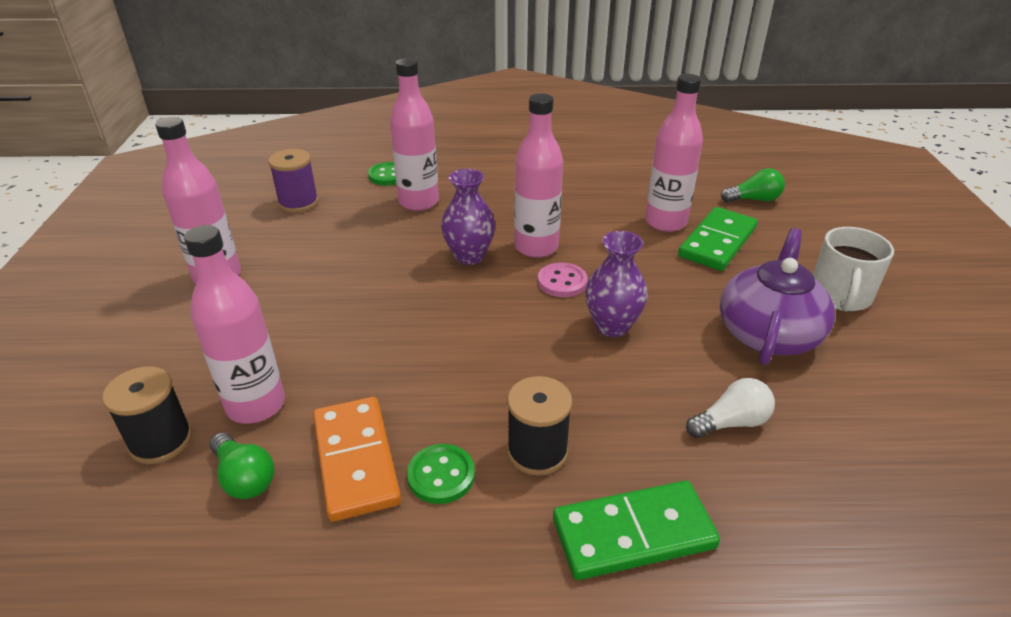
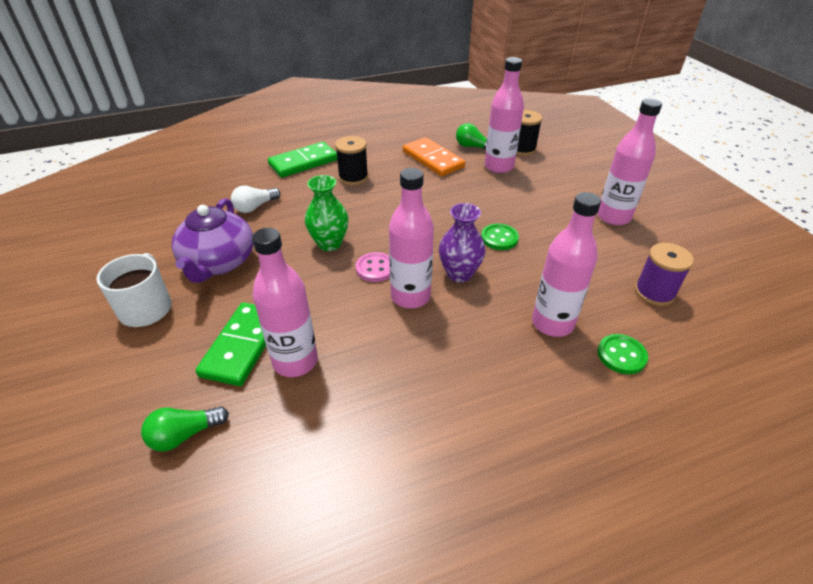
camera: 160 degrees right, 5 degrees up
green button [407,444,475,504] -> green button moved to [481,224,519,250]
purple vase [585,231,648,337] -> green vase [305,175,349,251]

